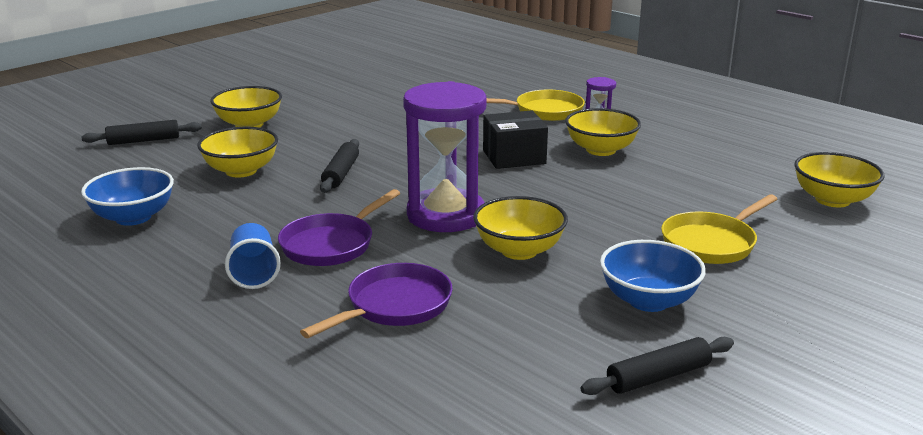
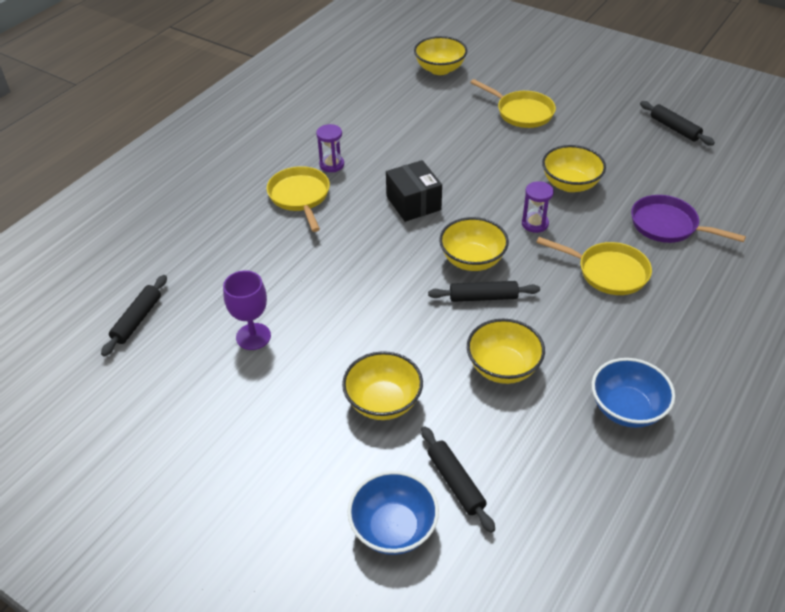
camera: 100 degrees left, 20 degrees up
blue cup [225,223,281,289] -> none
purple pan [278,189,400,266] -> yellow pan [536,237,652,295]
purple hourglass [403,81,486,232] -> purple hourglass [522,181,554,233], size x0.46
yellow bowl [565,108,641,156] -> yellow bowl moved to [439,217,509,271]
blue bowl [600,240,706,312] -> blue bowl moved to [348,471,439,555]
none -> black rolling pin [101,275,167,357]
none -> purple goblet [223,270,271,350]

